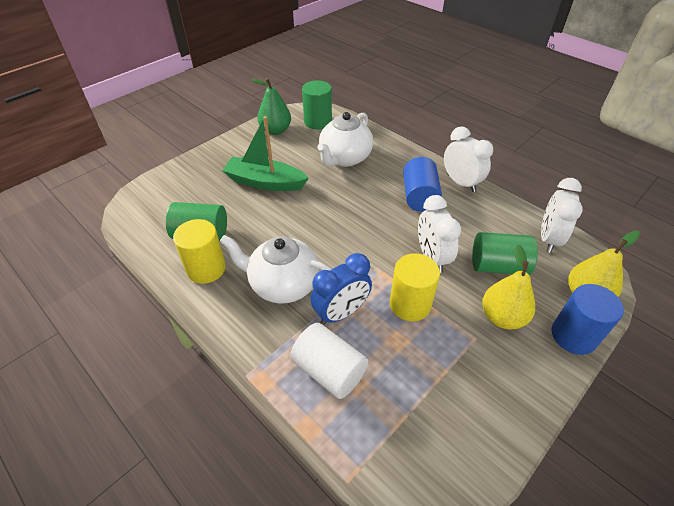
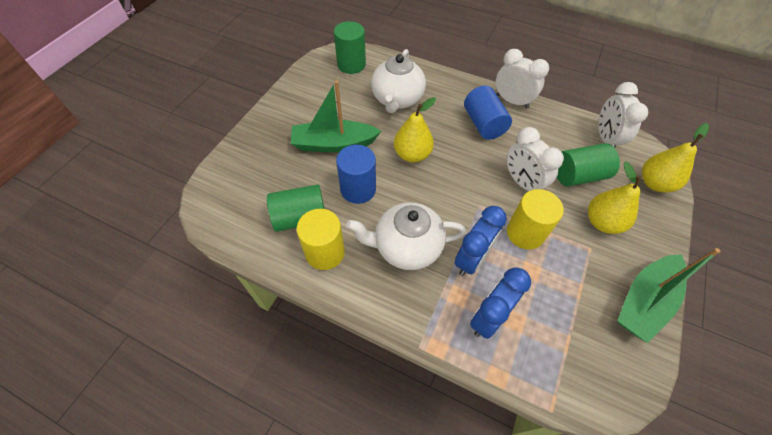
camera: 20 degrees left, 10 degrees up
green pear [252,78,291,135] -> none
white cylinder [290,323,368,399] -> blue clock [470,267,531,339]
blue cylinder [552,284,624,355] -> blue cylinder moved to [336,145,376,204]
none -> yellow pear [394,97,436,162]
none -> green boat [617,248,721,343]

